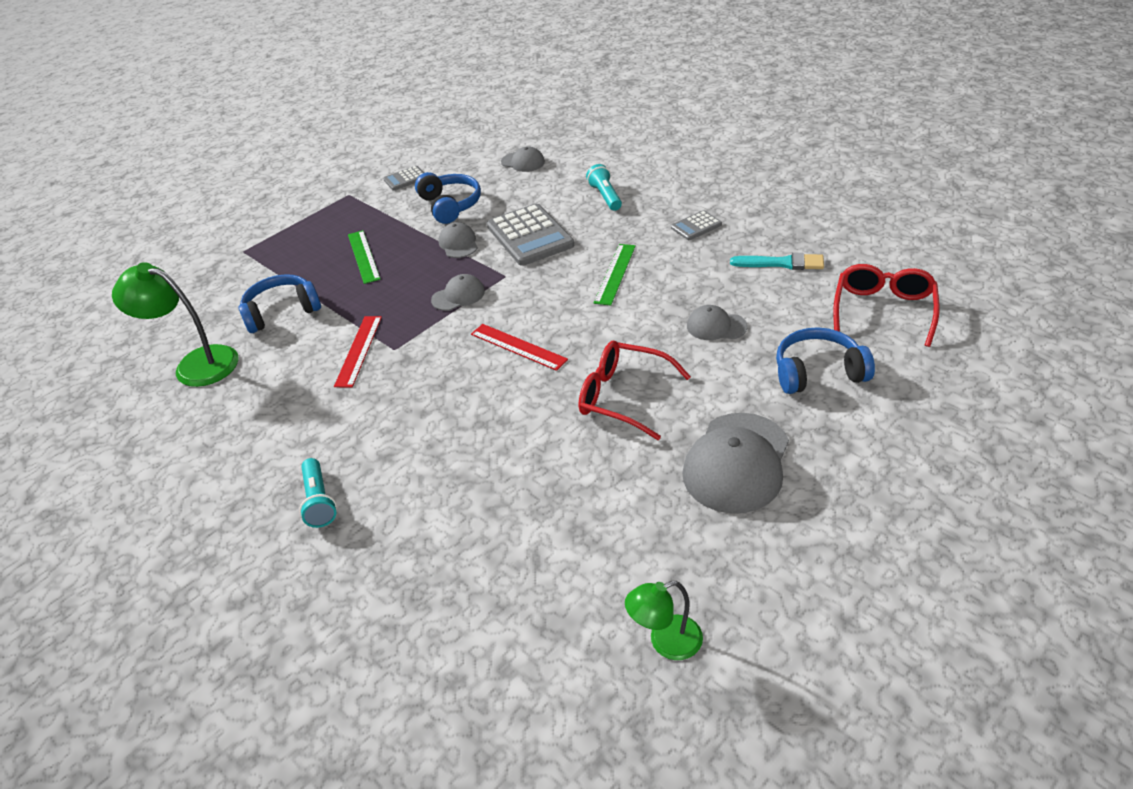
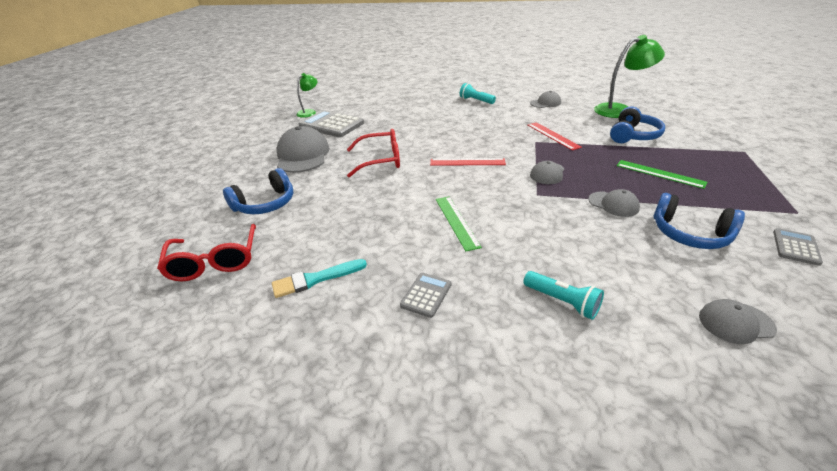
camera: 145 degrees right, 5 degrees down
grey calculator [487,204,574,266] -> grey calculator moved to [298,110,364,137]
grey cap [687,305,748,340] -> grey cap moved to [530,91,561,108]

